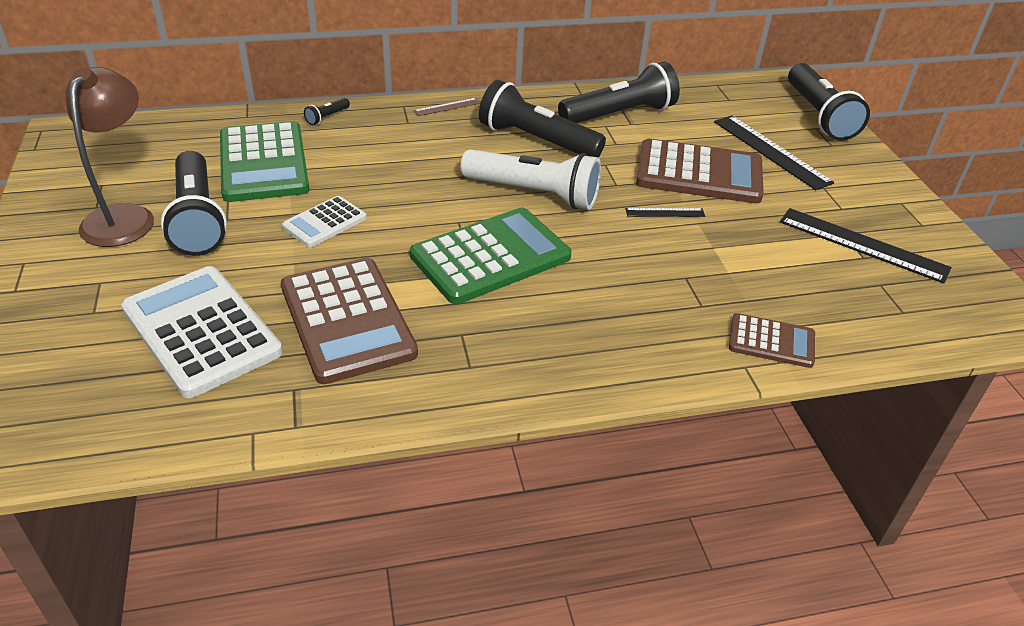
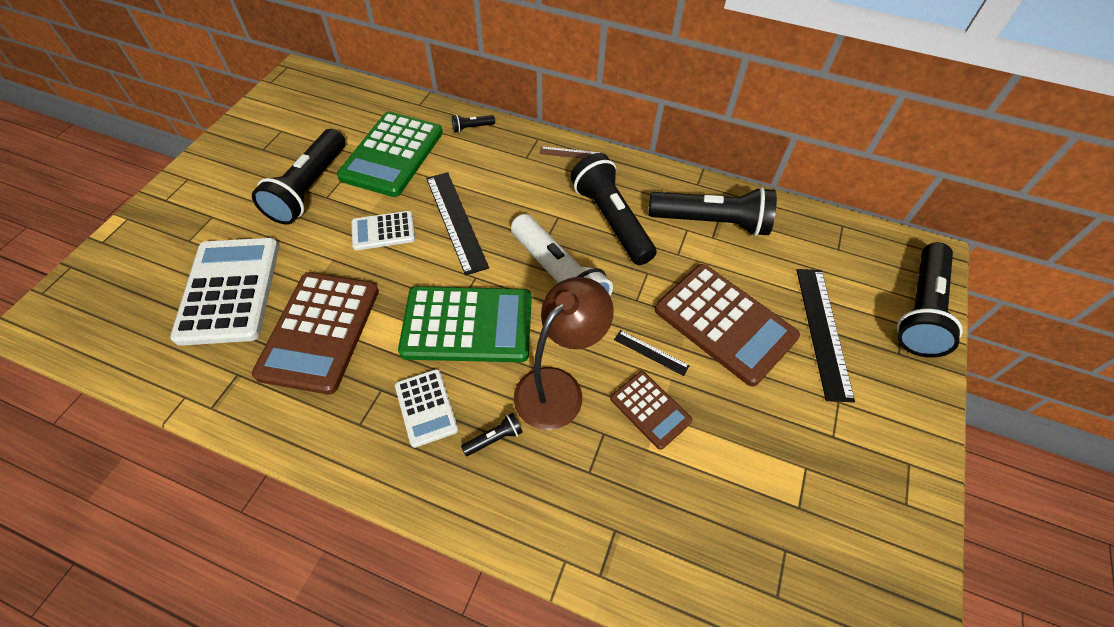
camera: 35 degrees right, 15 degrees up
brown lamp [66,67,154,247] -> brown lamp moved to [514,277,614,430]
brown calculator [729,313,815,368] -> brown calculator moved to [610,371,693,450]
black ruler [780,208,952,284] -> black ruler moved to [426,172,489,276]
none -> white calculator [395,369,458,448]
none -> black flashlight [461,413,523,456]

